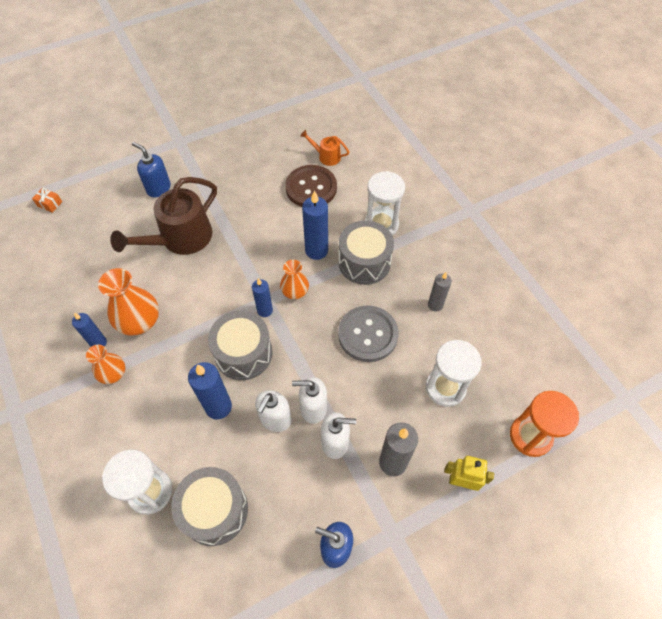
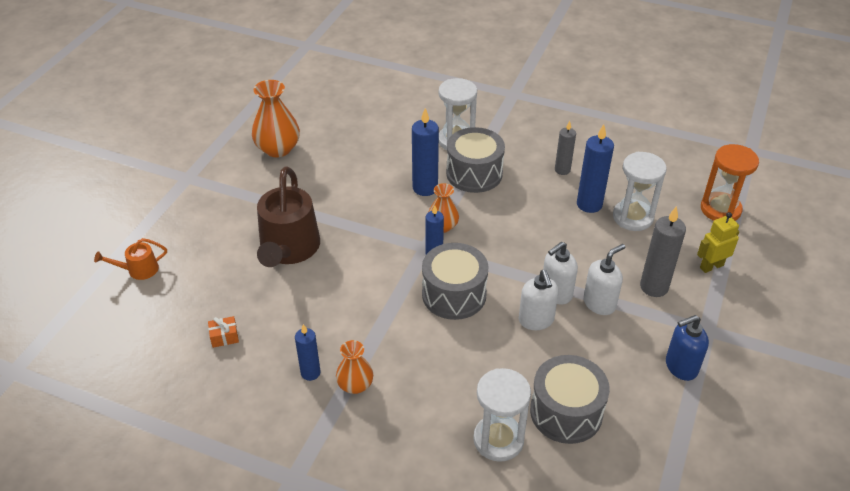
camera: 40 degrees left, 15 degrees down
orange gift [32,188,62,213] -> orange gift moved to [208,316,239,348]
orange vase [98,268,159,336] -> orange vase moved to [252,80,300,157]
blue soap dispenser [132,142,171,197] -> none
blue candle [188,362,232,419] -> blue candle moved to [577,124,614,213]
brown button [285,165,337,207] -> none
orange watering can [300,130,349,166] -> orange watering can moved to [94,238,167,280]
grey button [338,305,399,362] -> none

